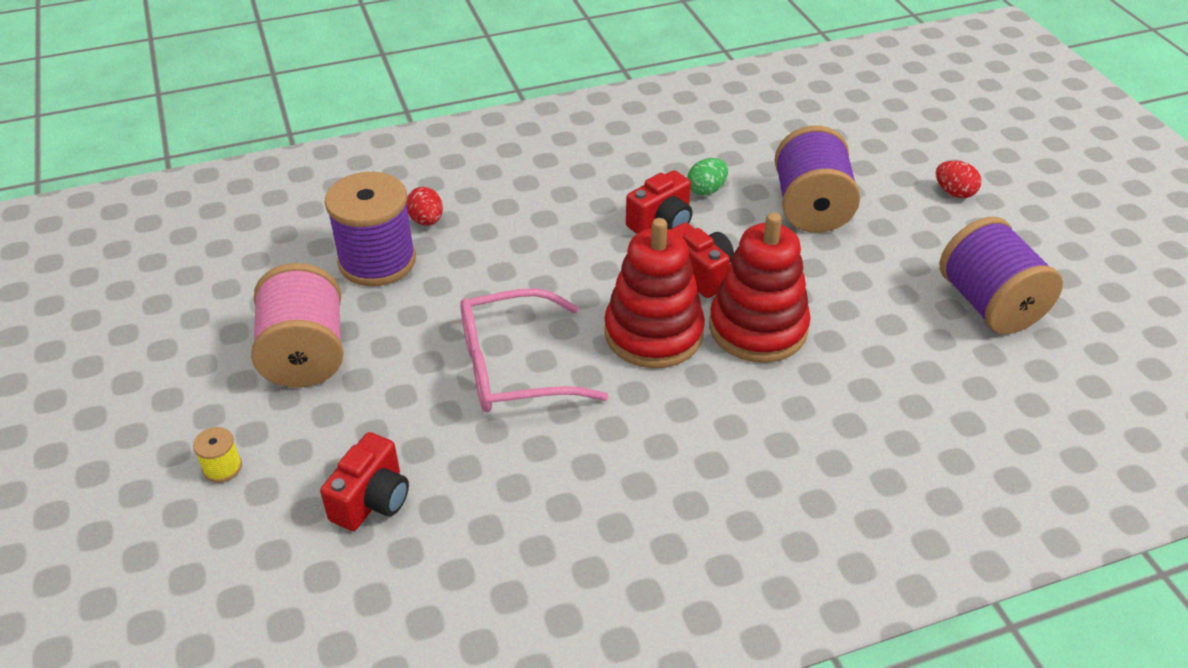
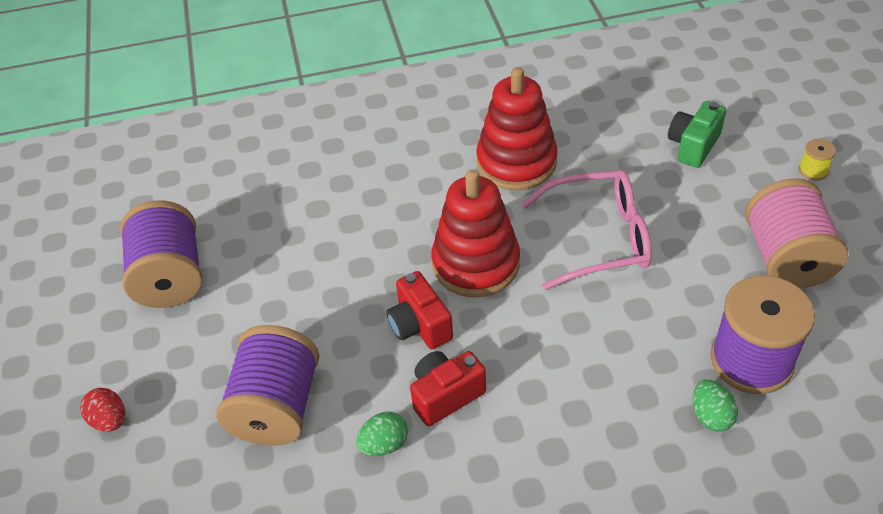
camera: 170 degrees left, 5 degrees up
red camera [320,432,409,531] -> green camera [668,101,726,168]
red egg [406,187,443,226] -> green egg [693,380,738,432]
red stacking toy [709,213,811,363] -> red stacking toy moved to [476,67,558,190]

